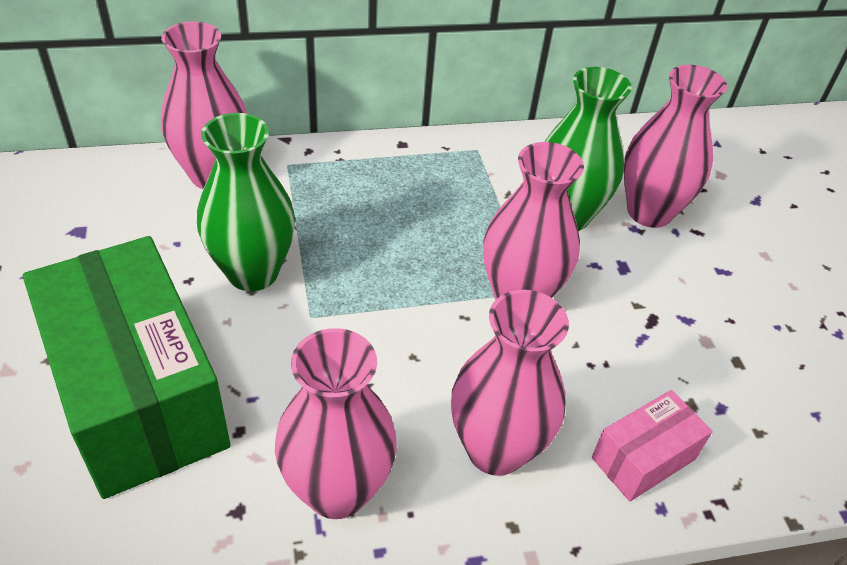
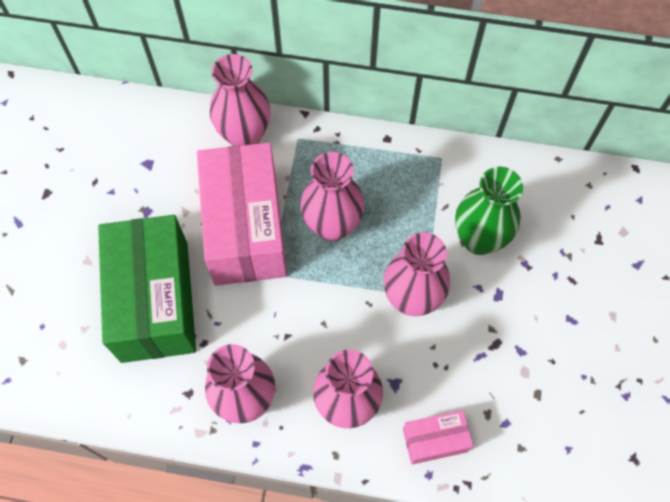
camera: 25 degrees right, 20 degrees up
green vase [197,113,295,291] -> pink box [197,143,287,285]
pink vase [624,65,727,228] -> pink vase moved to [300,152,364,241]

